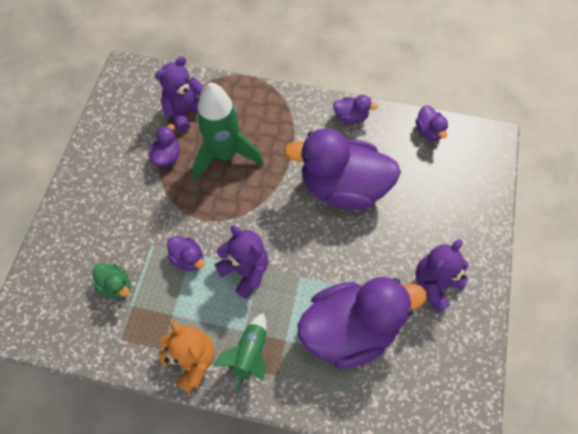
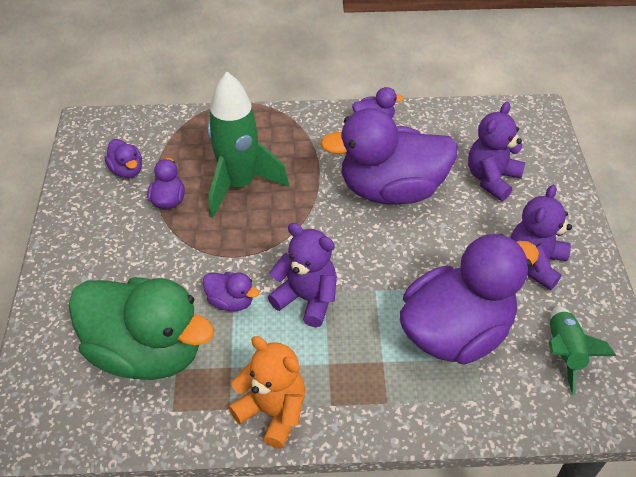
camera: 15 degrees left, 15 degrees down
green duck [93,263,131,299] -> green duck [68,277,215,380], size x2.39
purple teddy bear [155,56,204,132] -> purple teddy bear moved to [468,102,525,201]
green rocket [214,313,267,393] -> green rocket moved to [549,306,616,395]
purple duck [416,105,448,141] -> purple duck moved to [104,139,142,178]

